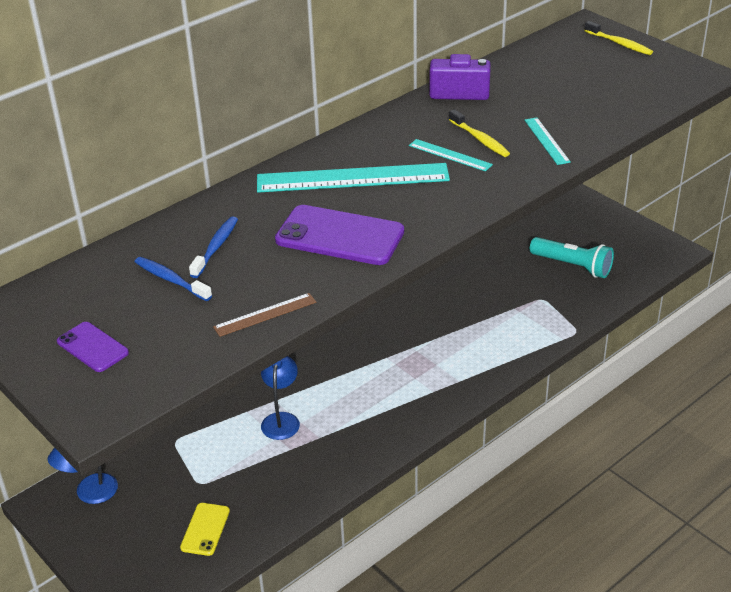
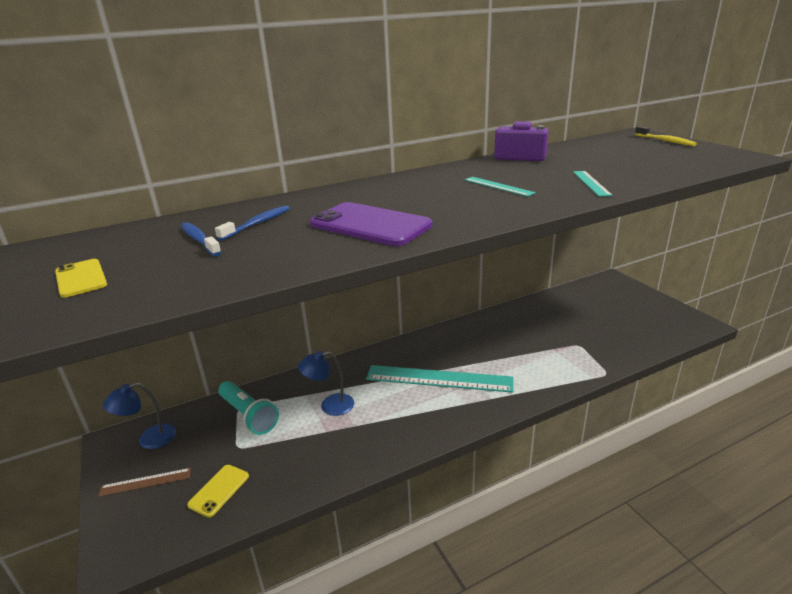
camera: 15 degrees right, 10 degrees down
purple phone [57,322,129,372] -> yellow phone [55,259,107,298]
brown ruler [213,293,316,337] -> brown ruler moved to [98,468,191,497]
turquoise ruler [257,163,450,193] -> turquoise ruler moved to [366,365,513,393]
blue lamp [261,356,300,440] -> blue lamp turned 120 degrees counterclockwise [298,351,354,416]
yellow toothbrush [449,109,510,157] -> none
turquoise flashlight [530,237,614,278] -> turquoise flashlight moved to [218,381,279,435]

